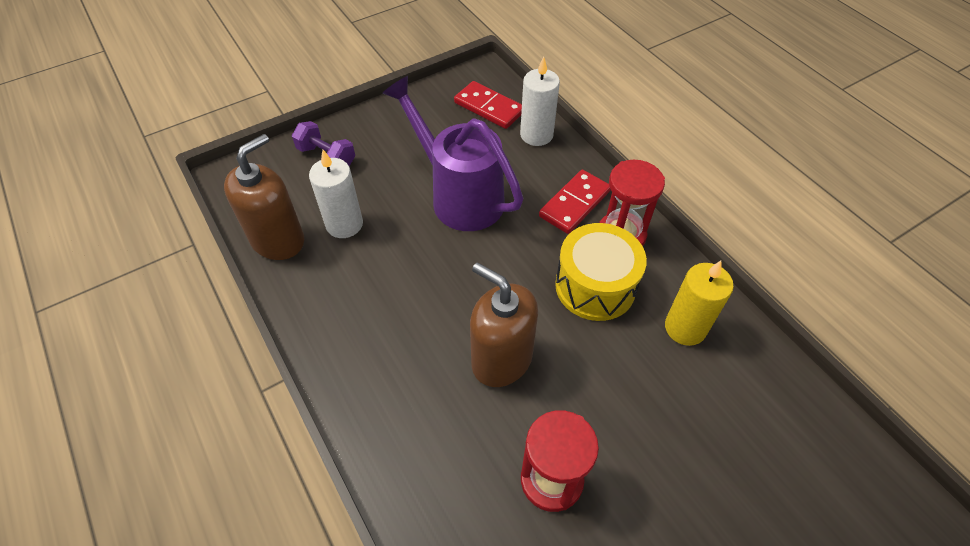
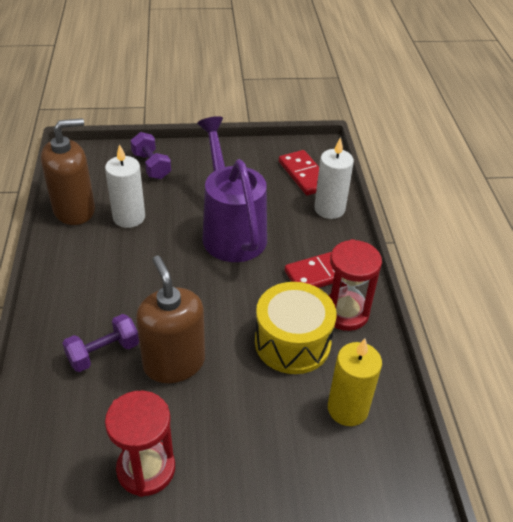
camera: 25 degrees right, 10 degrees down
none -> purple dumbbell [62,314,139,372]

